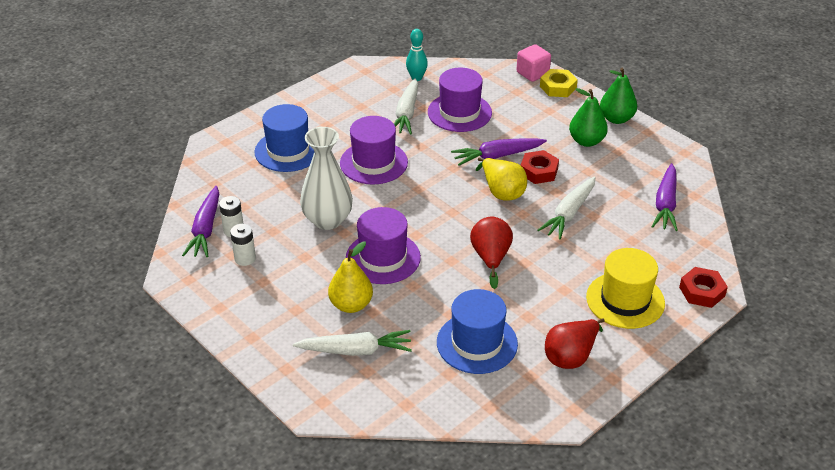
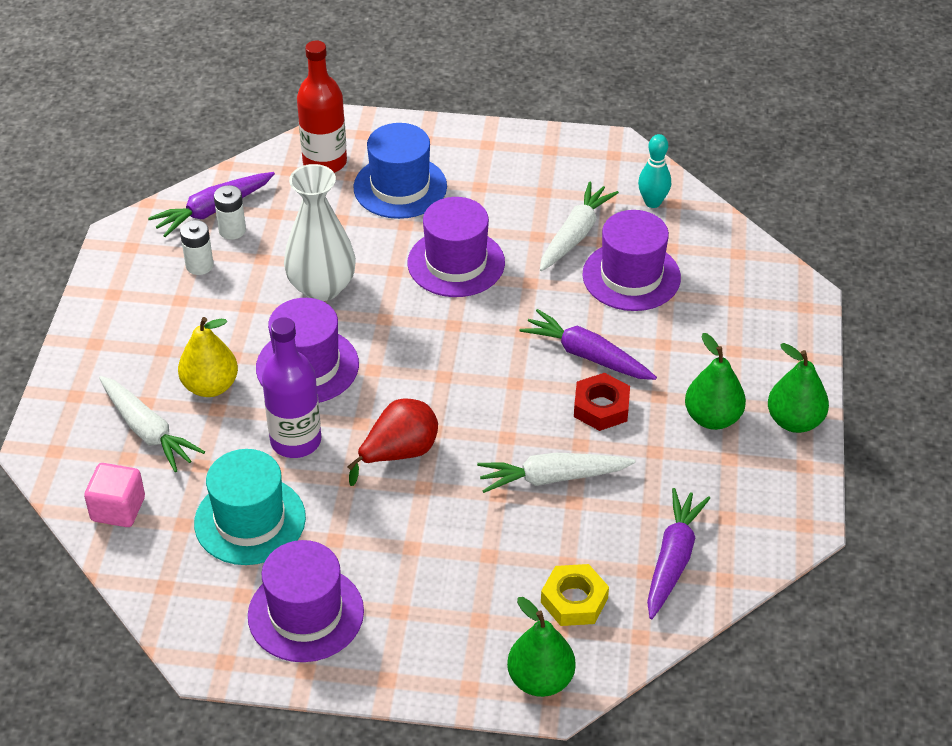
camera: 50 degrees right, 5 degrees up
white carrot [394,78,418,134] -> white carrot turned 150 degrees clockwise [540,181,619,271]
blue hat [437,289,518,374] -> turquoise hat [194,449,306,565]
yellow pear [476,158,527,200] -> none
pink cube [516,44,551,82] -> pink cube moved to [84,463,145,527]
yellow nut [540,69,578,97] -> yellow nut moved to [541,564,609,626]
red pear [545,318,604,369] -> purple hat [248,540,364,662]
yellow hat [586,248,665,329] -> none
purple carrot [651,163,678,231] -> purple carrot turned 135 degrees clockwise [647,488,710,619]
red nut [679,267,728,308] -> green pear [507,597,576,697]
none -> purple bottle [262,317,321,458]
none -> red bottle [297,41,347,173]

